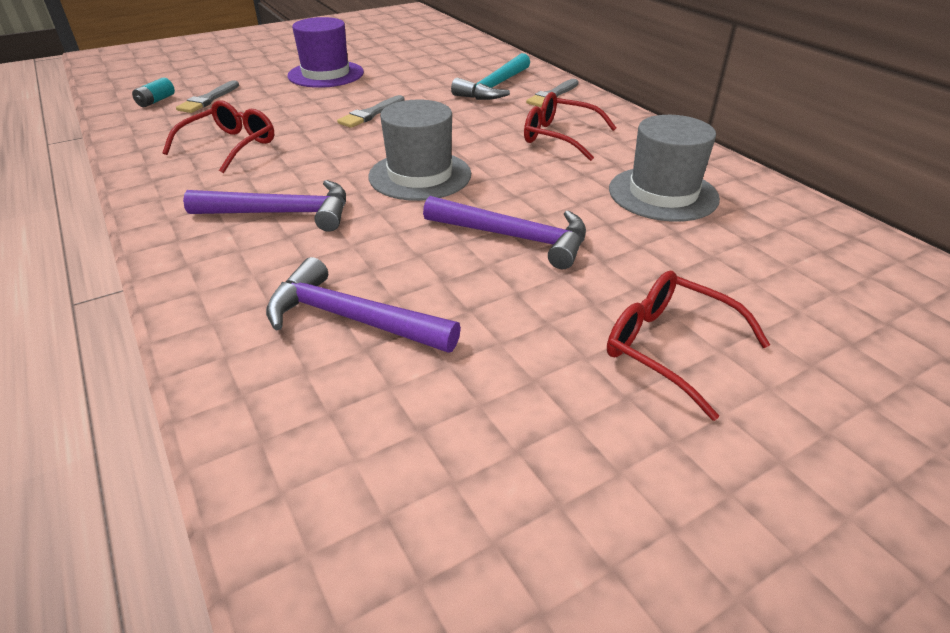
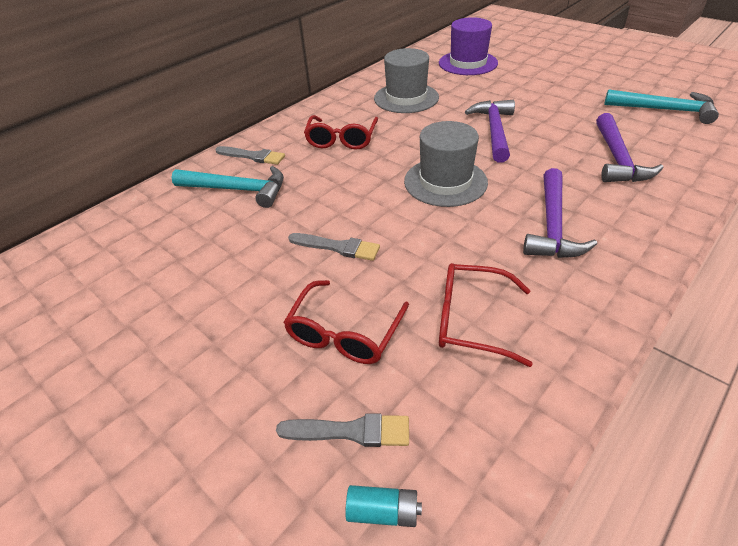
camera: 105 degrees left, 5 degrees up
purple hammer [183,180,346,232] -> purple hammer turned 150 degrees counterclockwise [523,168,597,258]
purple hat [287,17,364,88] -> purple hat moved to [439,17,498,75]
red glasses [607,271,770,421] -> red glasses moved to [283,280,409,364]
none -> turquoise hammer [604,90,719,124]

